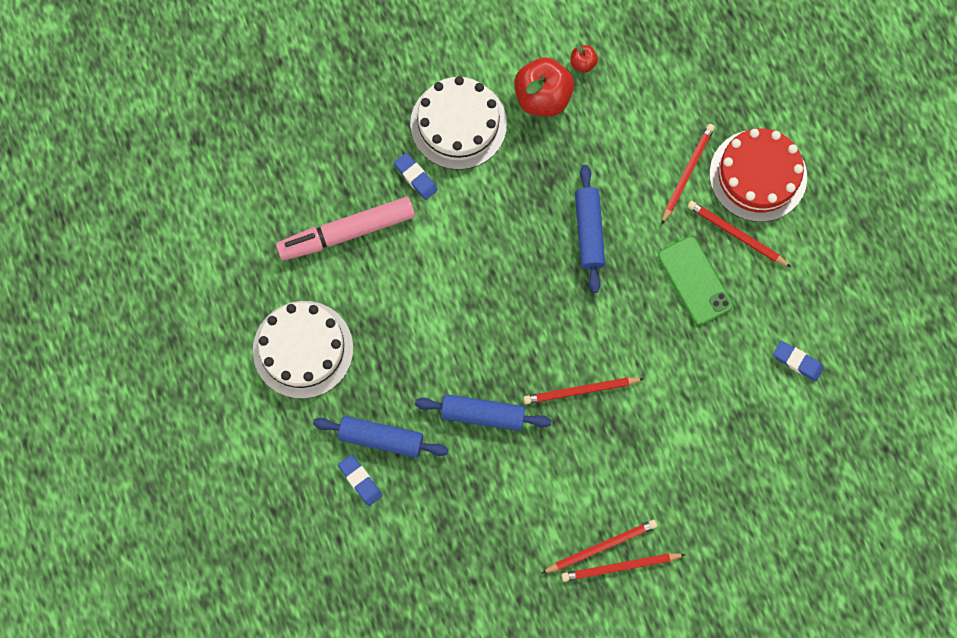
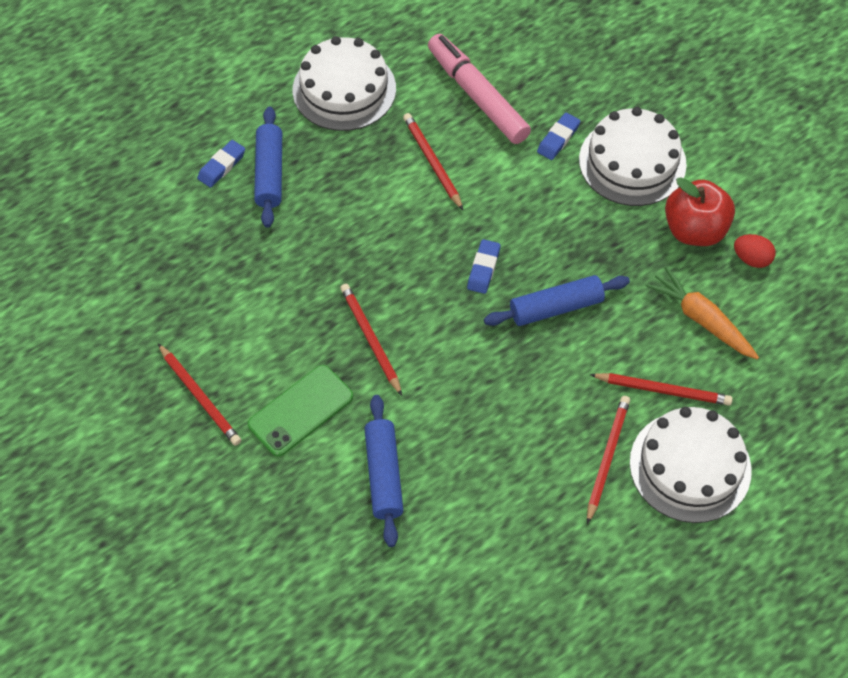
camera: 75 degrees right, 15 degrees down
blue rolling pin [415,394,551,431] -> blue rolling pin moved to [364,395,404,547]
red pencil [561,553,686,582] -> red pencil moved to [403,113,463,210]
red apple [570,43,598,73] -> red egg [734,234,776,268]
green phone [658,236,733,325] -> green phone moved to [248,365,353,457]
red cake [709,128,807,222] -> white cake [630,407,752,523]
blue eraser [773,341,824,382] -> blue eraser moved to [467,239,501,294]
none -> orange carrot [645,266,759,360]

